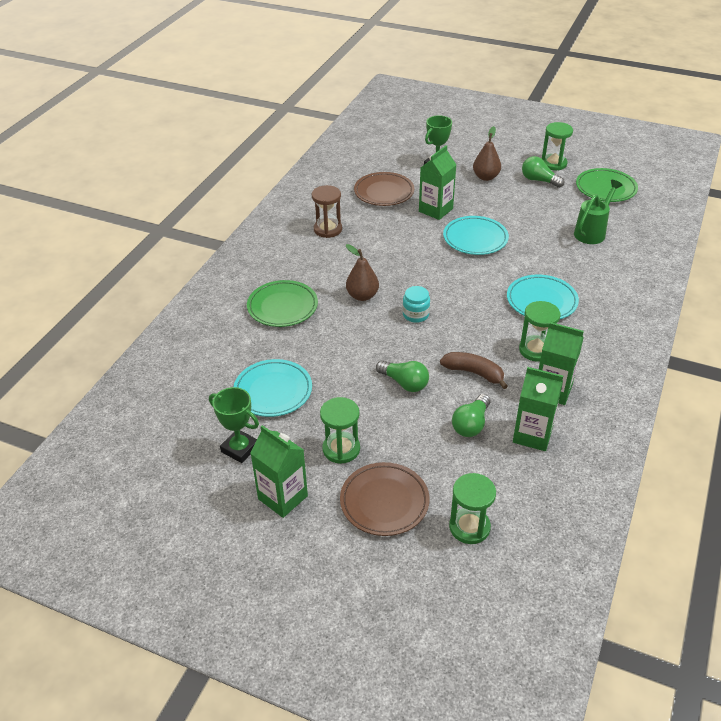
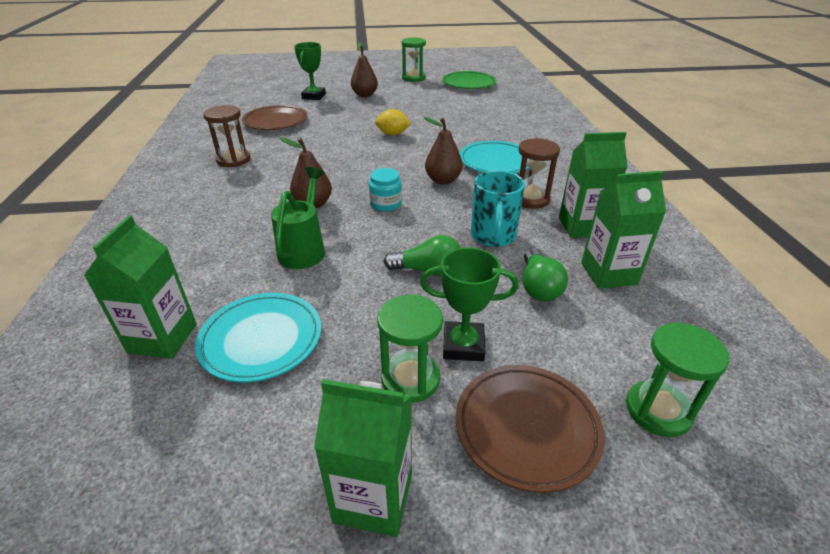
camera: 30 degrees left, 5 degrees down
green trophy [209,387,259,463] -> green trophy moved to [420,248,519,361]
green plate [247,280,318,327] -> none
green carton [419,145,456,220] -> green carton moved to [84,215,197,359]
brown banana [440,352,508,389] -> turquoise mug [471,170,525,247]
turquoise plate [443,216,509,255] -> yellow lemon [375,109,411,135]
green hourglass [519,301,560,362] -> brown hourglass [519,138,560,209]
green light bulb [522,156,564,188] -> none
green watering can [574,180,623,244] -> green watering can moved to [271,167,325,269]
none -> brown pear [424,117,463,184]

